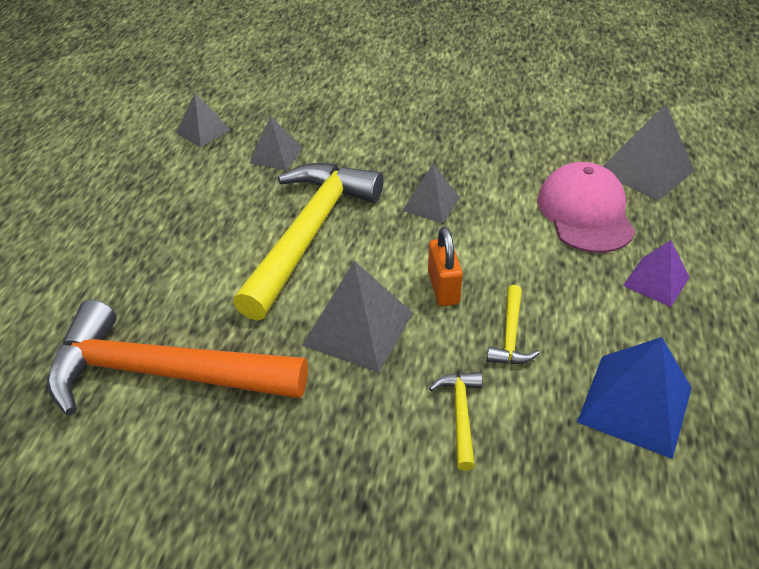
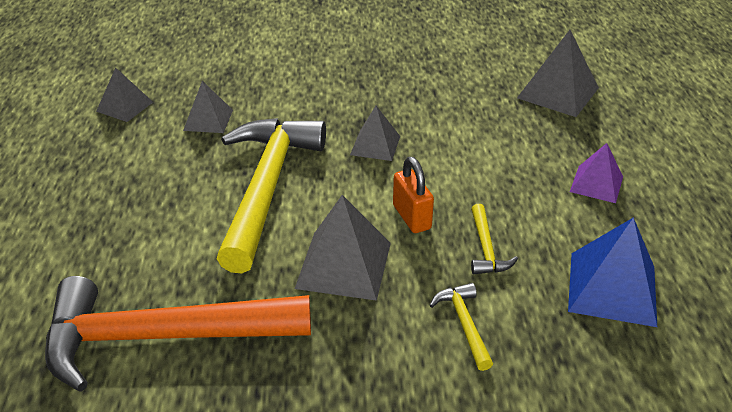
camera: 15 degrees left, 5 degrees down
pink cap [538,162,635,253] -> none

